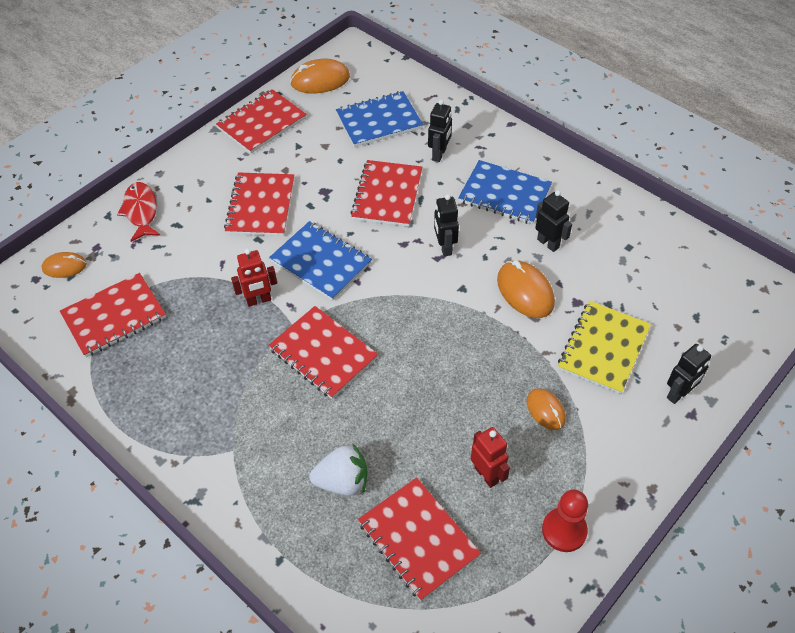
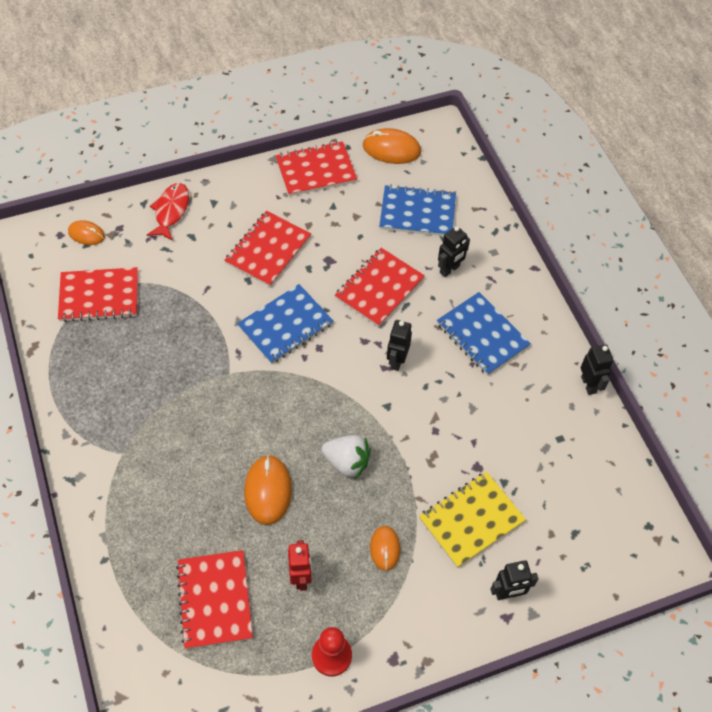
camera: 25 degrees right, 5 degrees up
red robot [231,249,277,307] -> none
red notebook [268,306,378,399] -> none
blue notebook [269,221,372,301] -> blue notebook turned 75 degrees clockwise [237,284,333,364]
white strawberry [309,443,368,496] -> white strawberry moved to [321,435,371,479]
orange mouse [497,260,555,318] -> orange mouse moved to [244,455,292,525]
black robot [535,190,572,252] -> black robot moved to [581,345,613,395]

